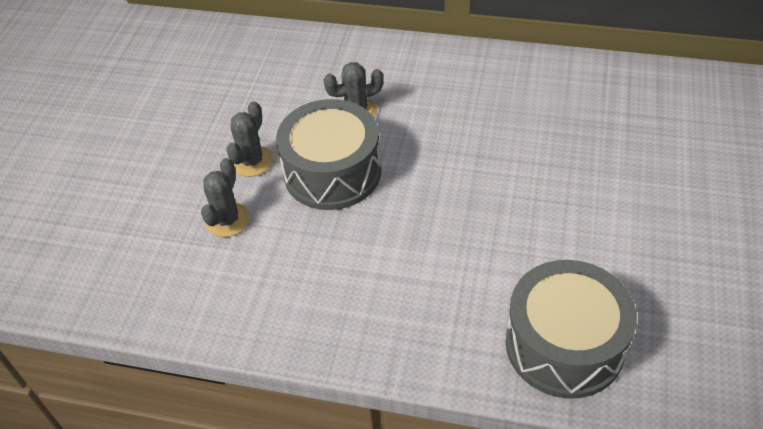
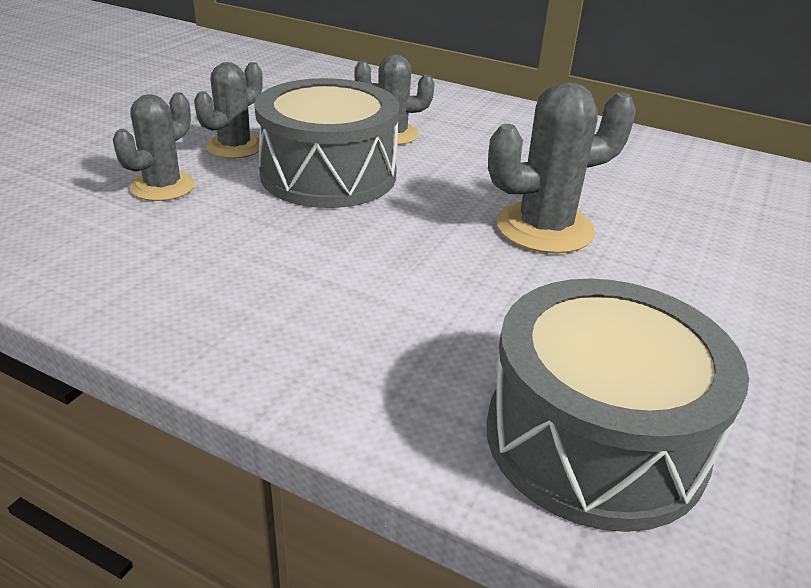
camera: 10 degrees right, 15 degrees down
none -> grey cactus [488,82,636,254]

